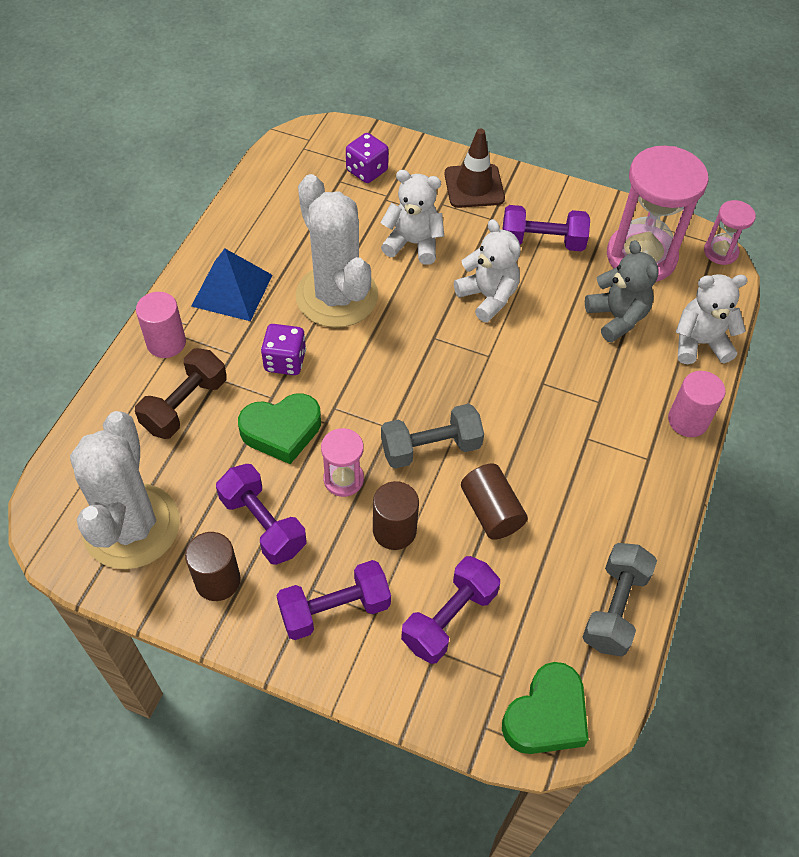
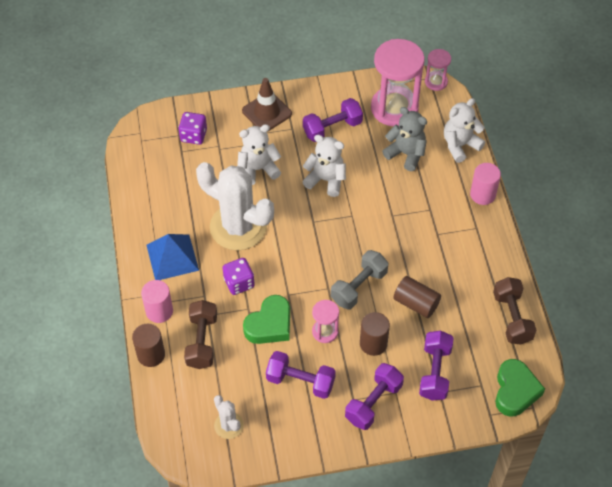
camera: 30 degrees left, 0 degrees up
white cactus [70,411,180,569] -> white cactus [214,395,244,439], size x0.46
brown cylinder [185,532,241,601] -> brown cylinder moved to [132,324,165,367]
grey dumbbell [583,543,657,657] -> brown dumbbell [493,277,537,345]

